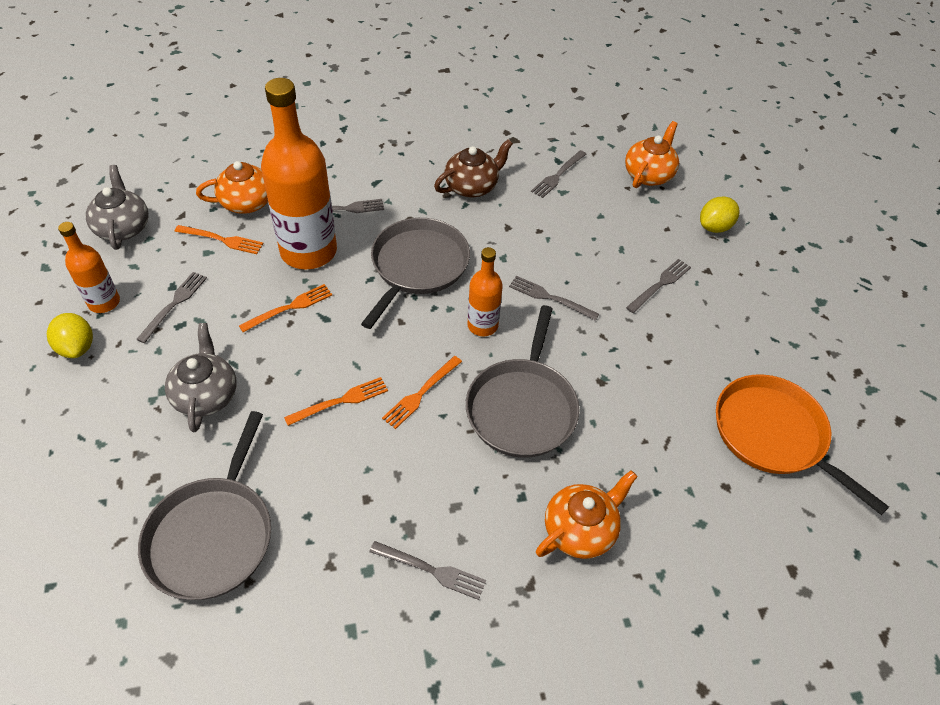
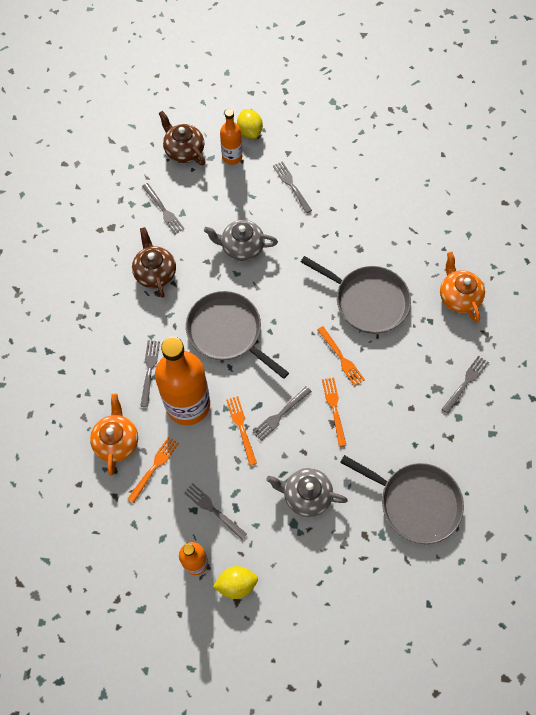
camera: 70 degrees left, 15 degrees up
grey teapot [86,165,149,250] -> grey teapot moved to [204,220,278,261]
orange bottle [467,247,503,336] -> orange bottle moved to [220,109,242,165]
grey fork [509,276,599,321] -> grey fork moved to [253,386,311,441]
orange teapot [625,121,679,188] -> brown teapot [159,111,205,165]
orange pan [716,374,889,515] -> none

